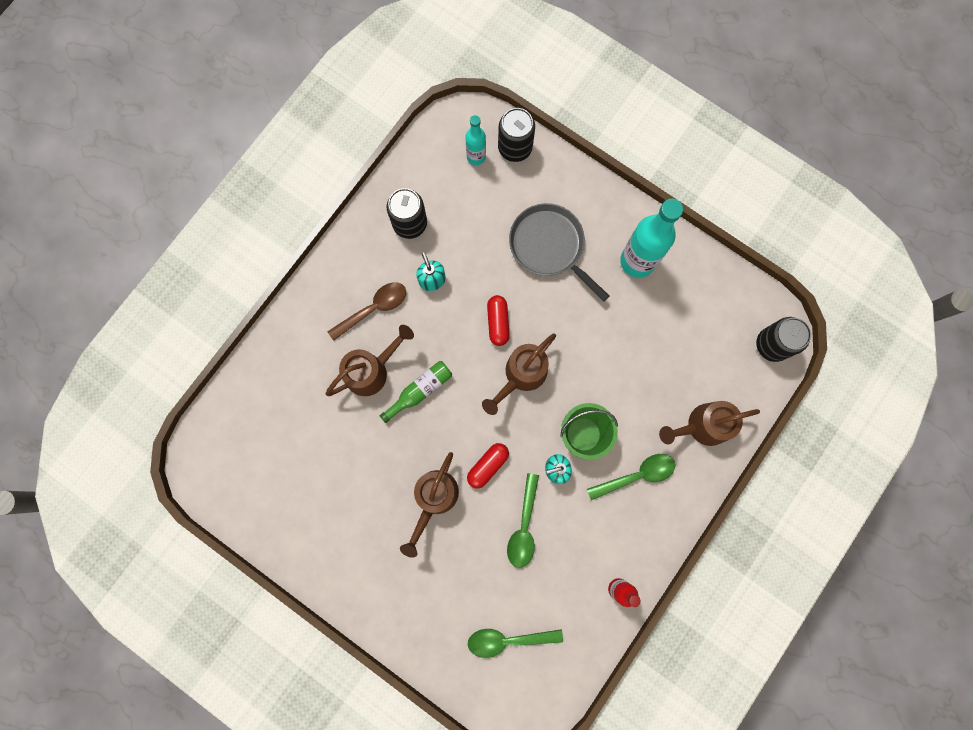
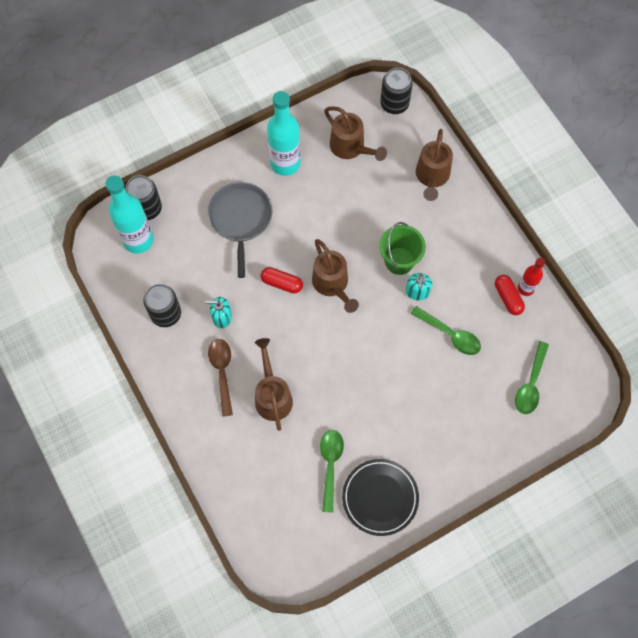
camera: 65 degrees left, 10 degrees down
green bottle [380,361,452,423] -> none
brown watering can [400,452,459,558] -> brown watering can moved to [324,106,387,161]
turquoise bottle [466,115,486,165] -> turquoise bottle [105,175,154,254], size x1.82
red capsule [467,443,509,489] -> red capsule moved to [495,275,525,315]
grey pan [509,203,609,302] -> grey pan turned 105 degrees clockwise [208,182,273,278]
green spoon [587,454,675,500] -> green spoon moved to [320,430,344,513]
none -> black plate [342,459,419,536]

